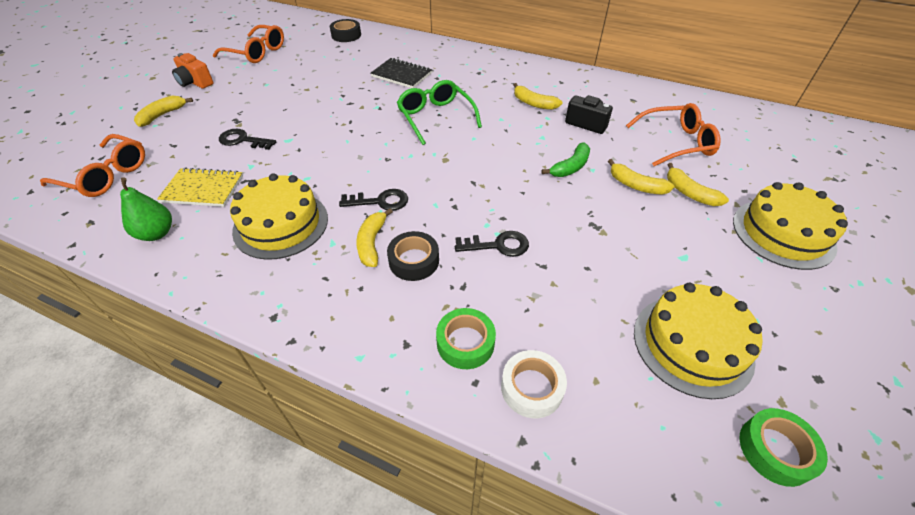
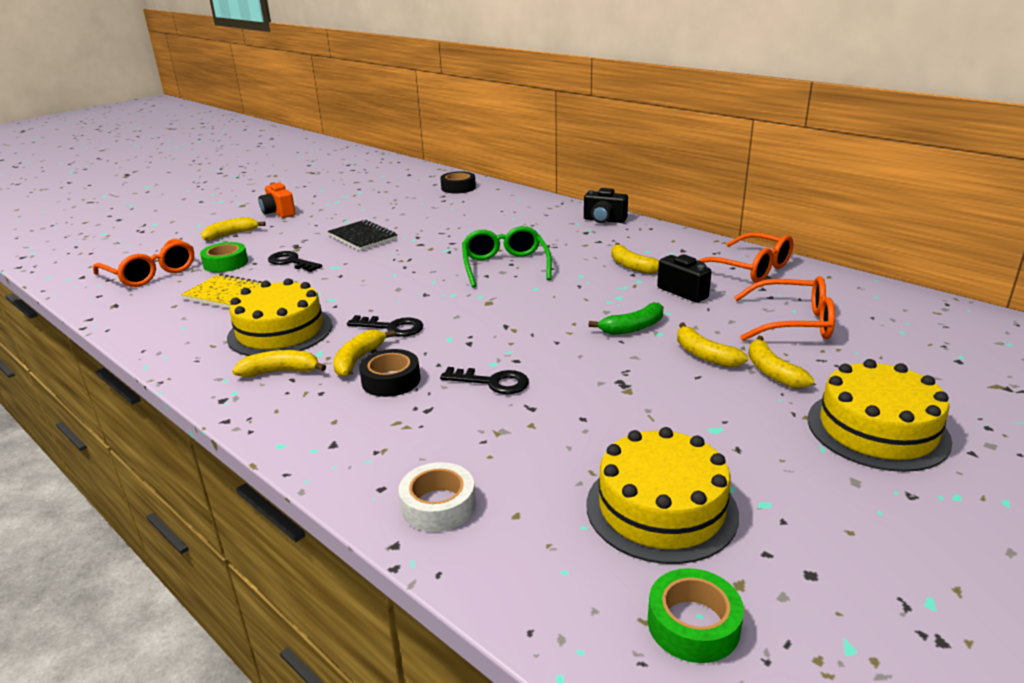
camera: 20 degrees right, 20 degrees down
green pear [120,177,172,241] -> none
orange glasses [213,25,284,63] -> orange glasses moved to [698,232,793,283]
black notebook [371,58,432,88] -> black notebook moved to [327,220,397,251]
green tape [436,308,496,369] -> green tape moved to [200,242,248,273]
none -> yellow banana [232,350,326,377]
none -> black camera [584,188,628,223]

